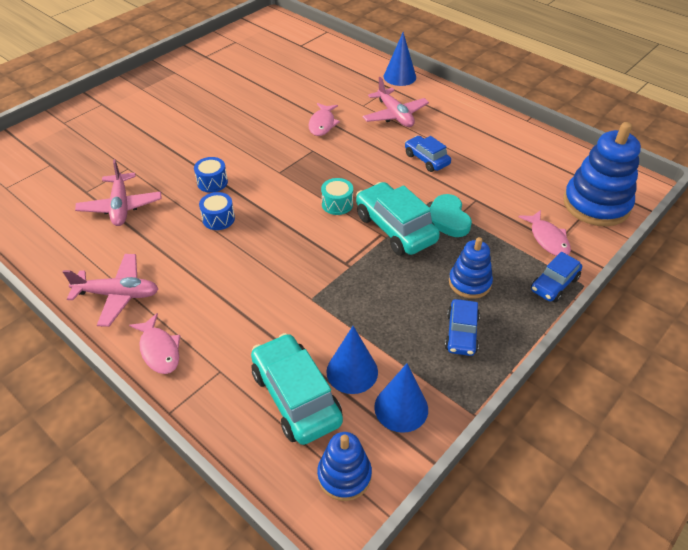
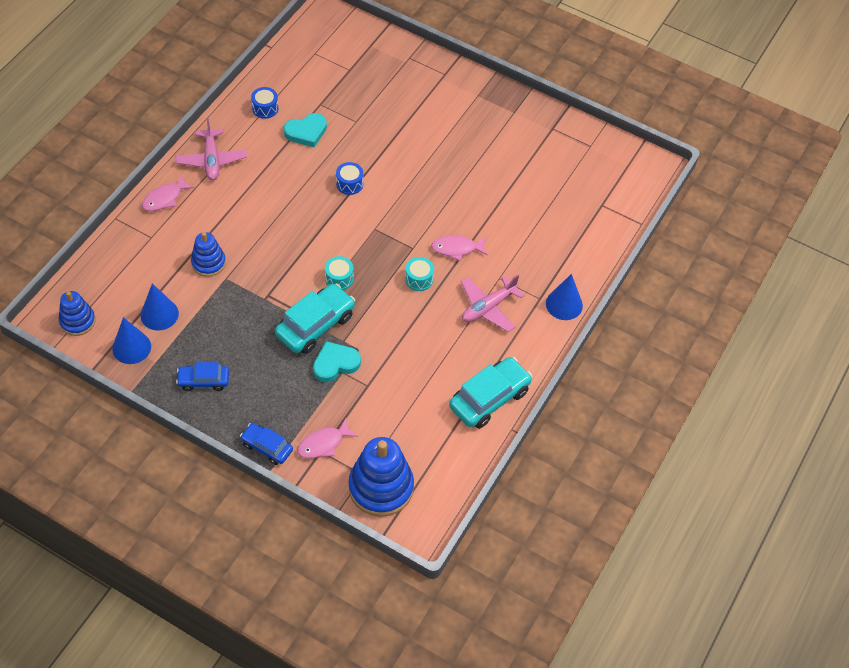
camera: 75 degrees right, 10 degrees up
pink plane [75,159,162,226] -> turquoise heart [284,113,327,147]
blue drum [199,192,235,230] -> blue drum moved to [251,87,279,119]
turquoise car [251,333,343,445] -> turquoise car moved to [449,357,532,429]
blue car [405,136,451,172] -> none
blue stacking toy [449,237,493,299] -> blue stacking toy moved to [191,232,226,277]
none -> turquoise drum [405,257,434,291]

